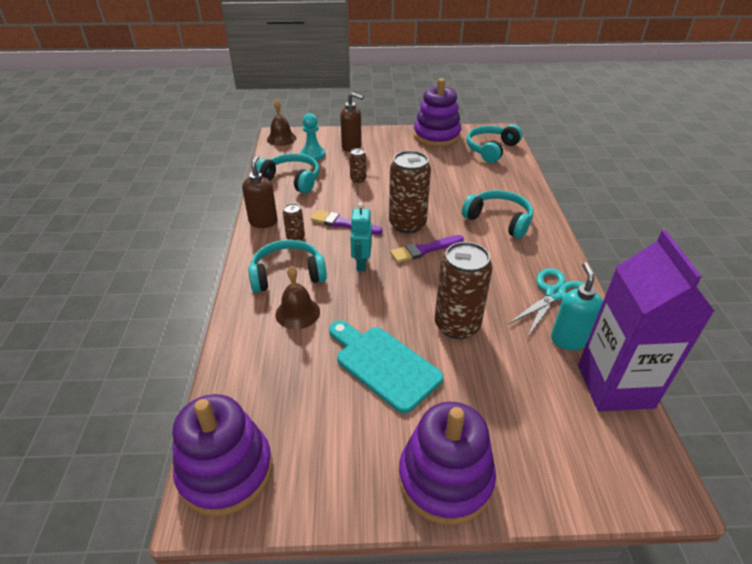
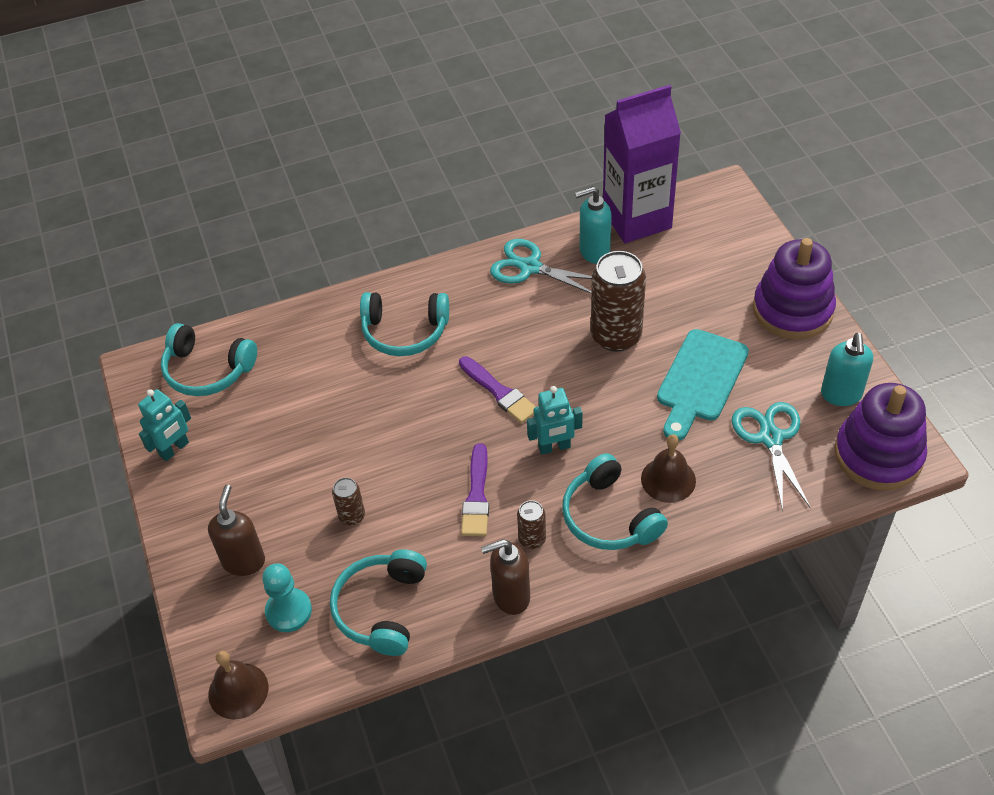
camera: 105 degrees left, 10 degrees up
brown can [389,150,431,233] -> none
purple stacking toy [414,78,461,147] -> turquoise robot [138,389,191,461]
turquoise headphones [462,190,533,238] -> turquoise headphones turned 105 degrees counterclockwise [360,292,449,356]
none -> turquoise scissors [732,402,811,512]
none -> turquoise soap dispenser [821,333,873,406]

